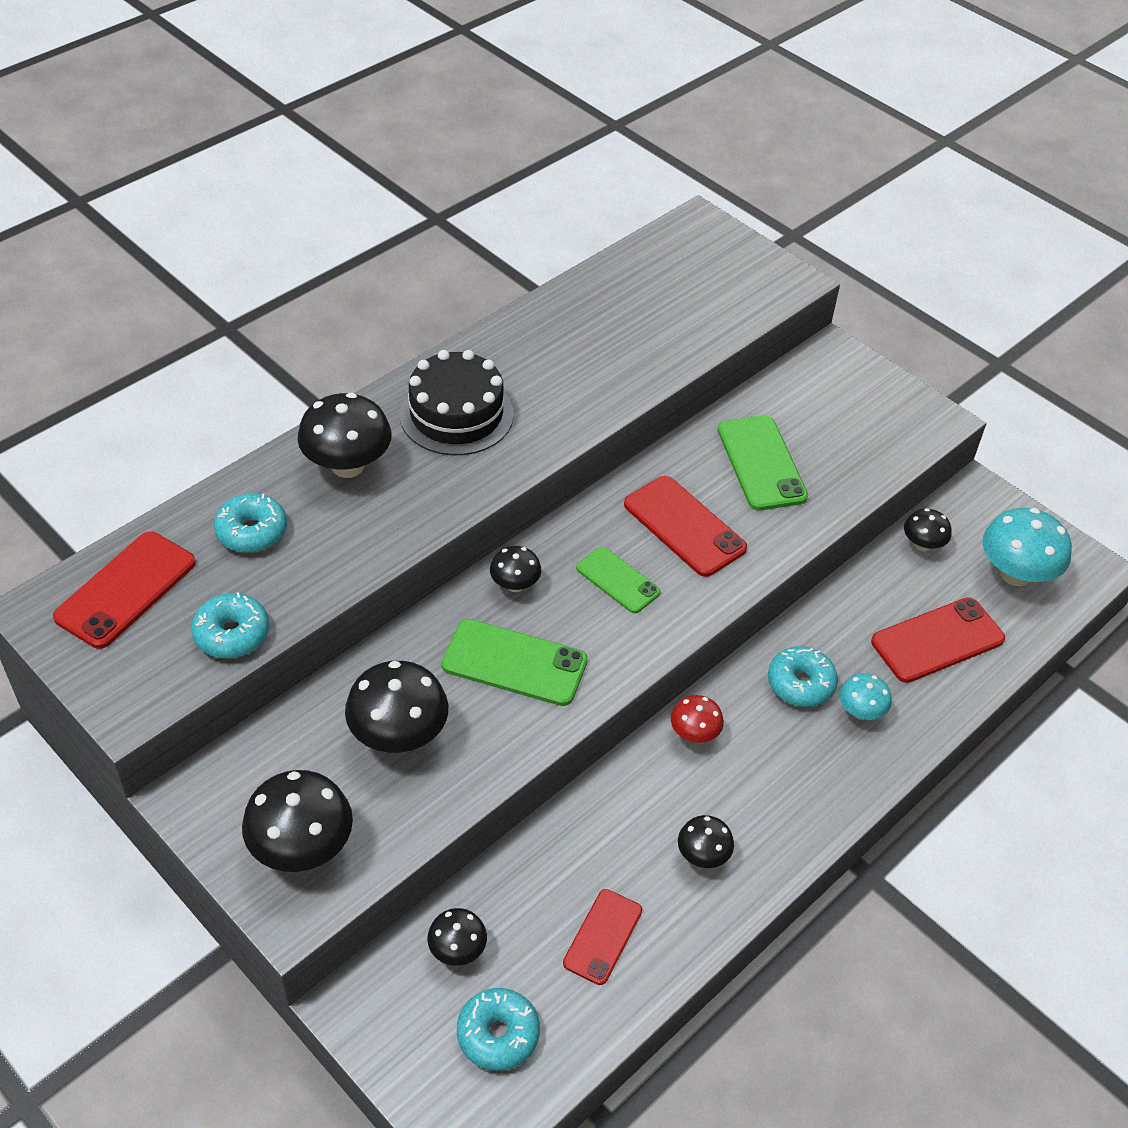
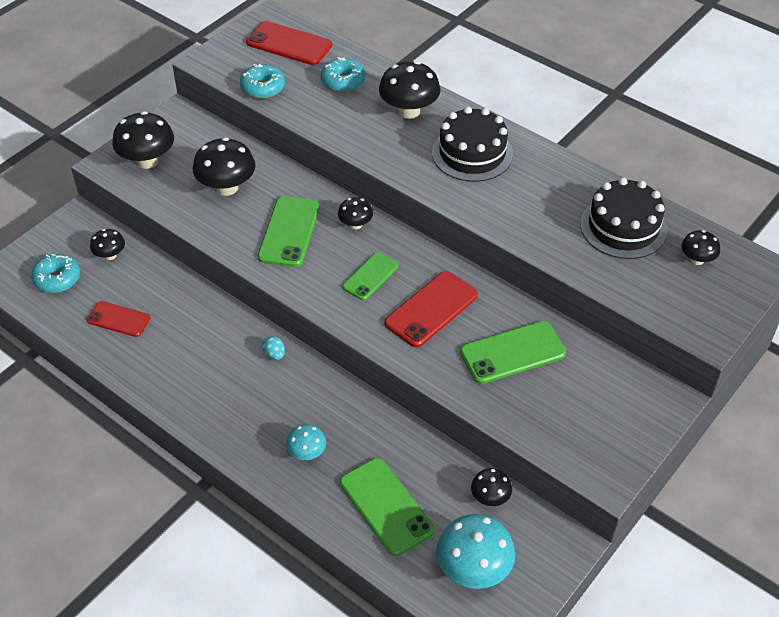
camera: 85 degrees right, 0 degrees up
red mushroom [671,695,724,743] -> turquoise egg [262,336,285,360]
black mushroom [678,815,734,868] -> black mushroom moved to [681,230,720,265]
turquoise donut [768,646,838,707] -> none
red phone [871,597,1005,683] -> green phone [340,458,434,556]
none -> black cake [580,178,667,259]

